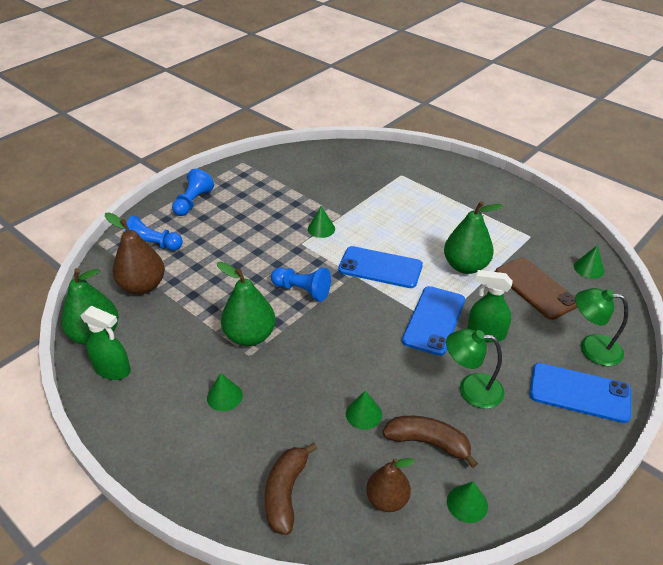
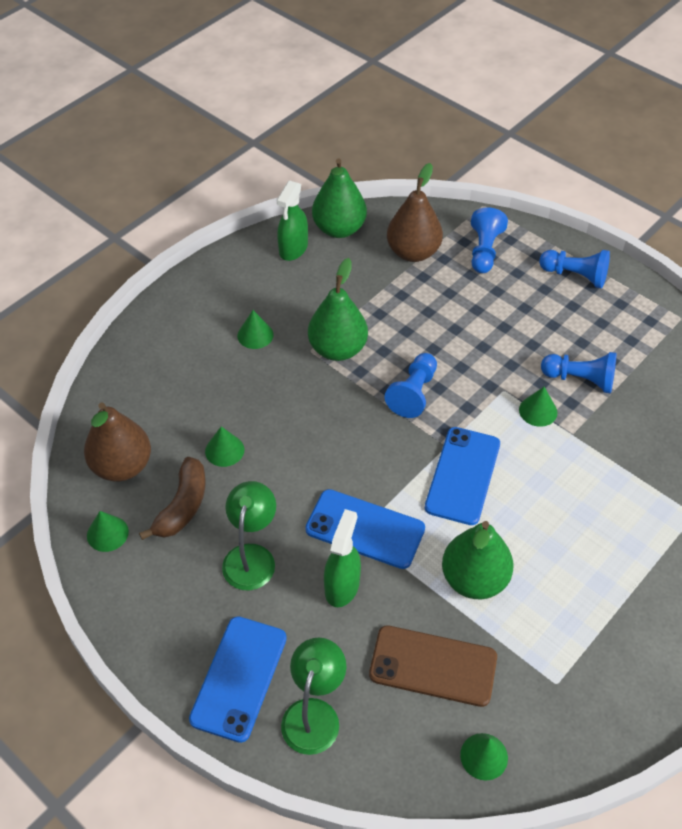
camera: 90 degrees right, 10 degrees up
brown banana [265,443,318,535] -> none
brown pear [366,458,415,512] -> brown pear [84,402,151,482], size x1.52
brown phone [495,257,577,320] -> brown phone turned 45 degrees clockwise [369,625,497,707]
none -> blue pawn [541,352,616,393]

